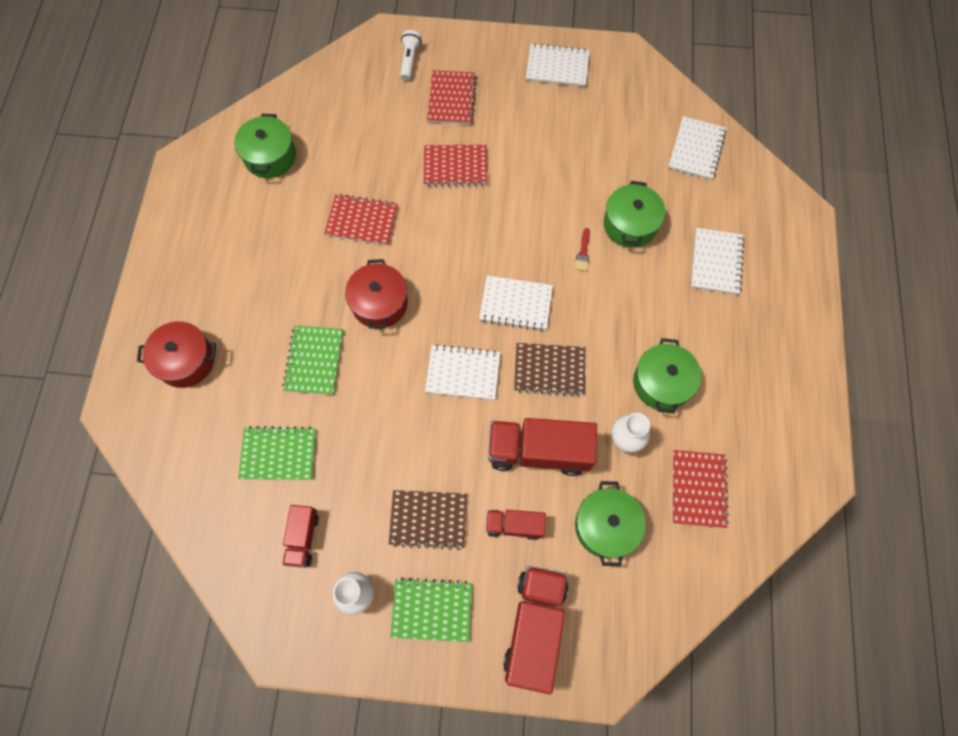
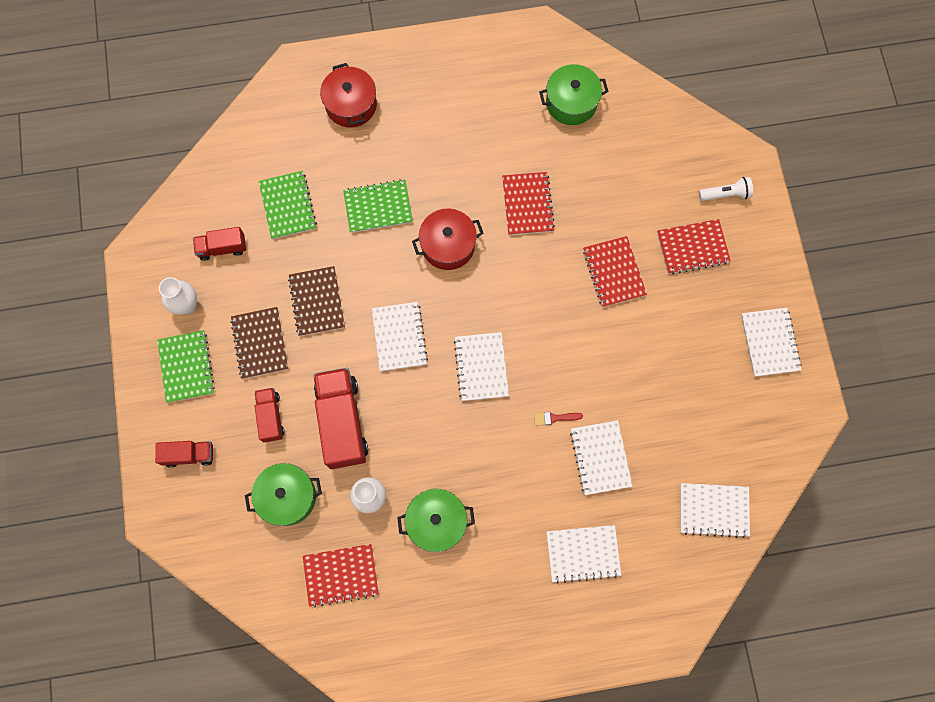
camera: 75 degrees right, 5 degrees up
red truck [503,566,568,694] -> red truck [155,441,213,468], size x0.55
brown notebook [514,343,586,396] -> brown notebook moved to [288,266,345,336]
green pot [604,181,665,248] -> white notebook [570,420,633,495]

